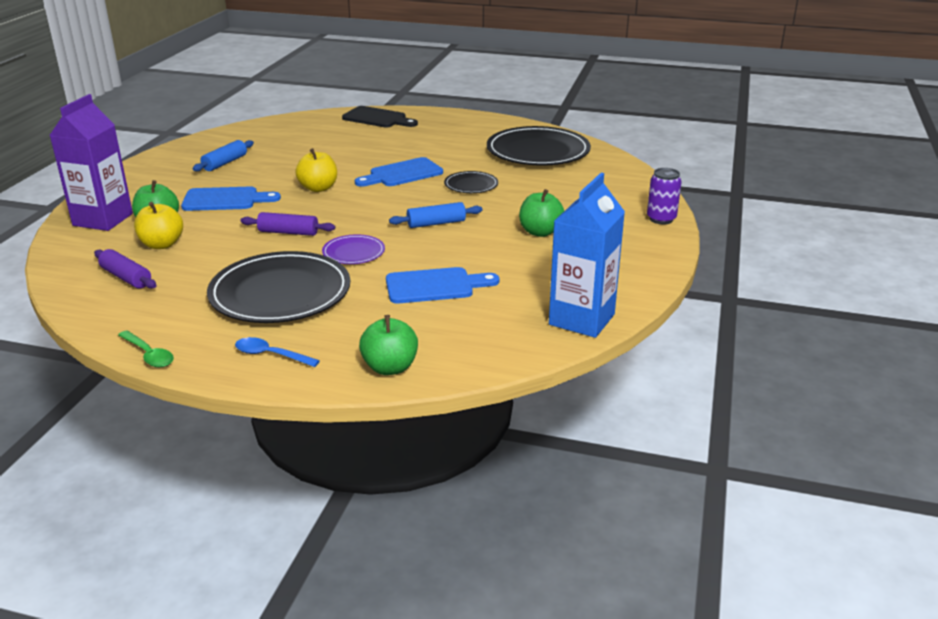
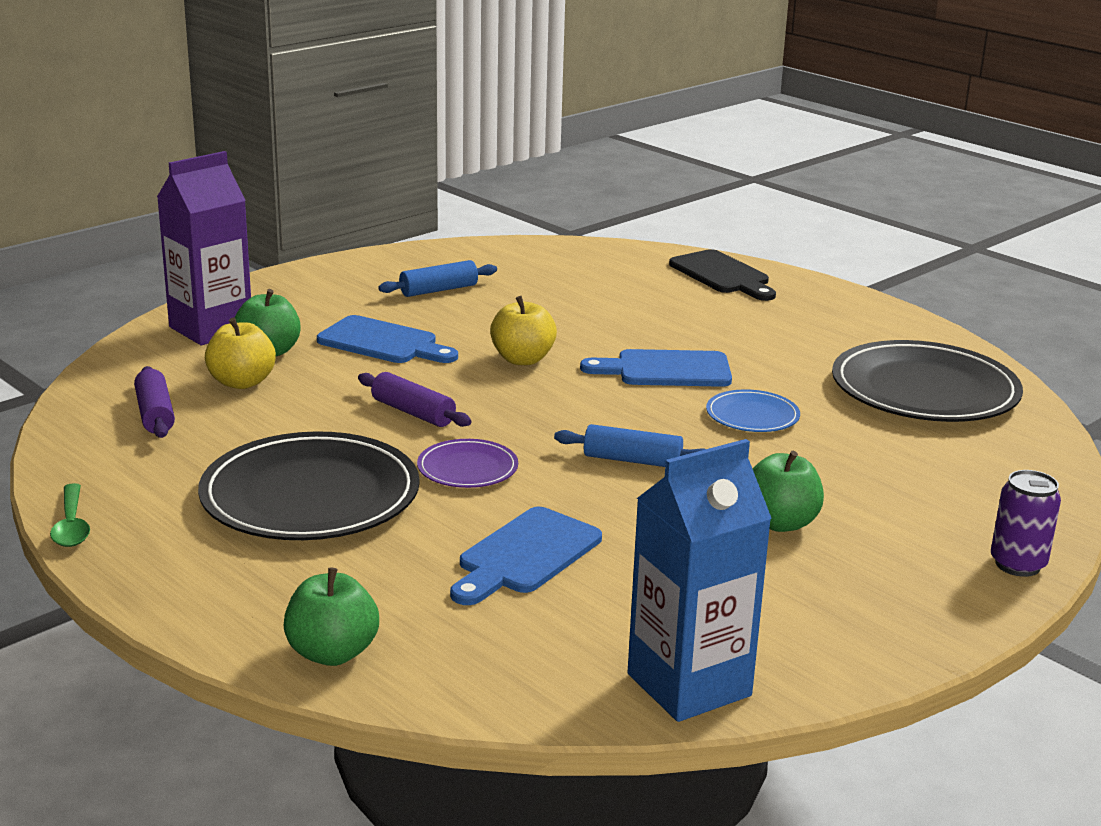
camera: 30 degrees right, 5 degrees down
blue spoon [235,337,320,367] -> none
blue cutting board [386,267,499,303] -> blue cutting board turned 105 degrees clockwise [450,507,602,605]
black plate [444,171,498,193] -> blue plate [706,389,800,432]

